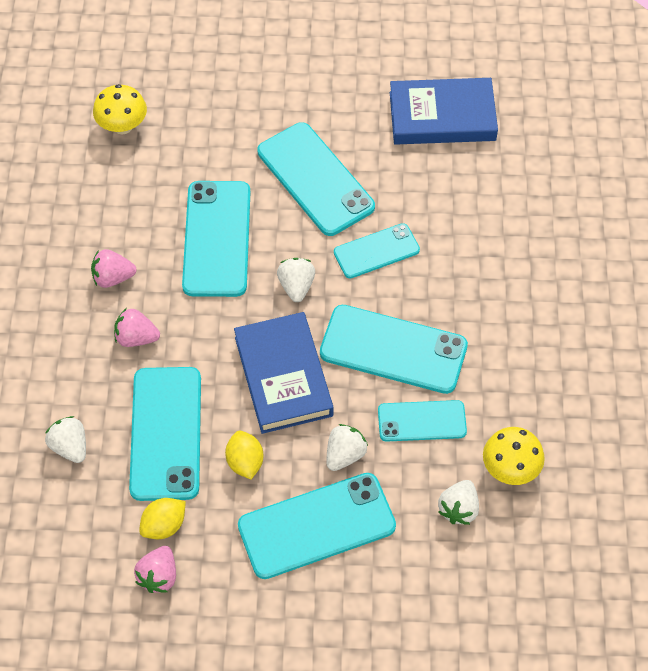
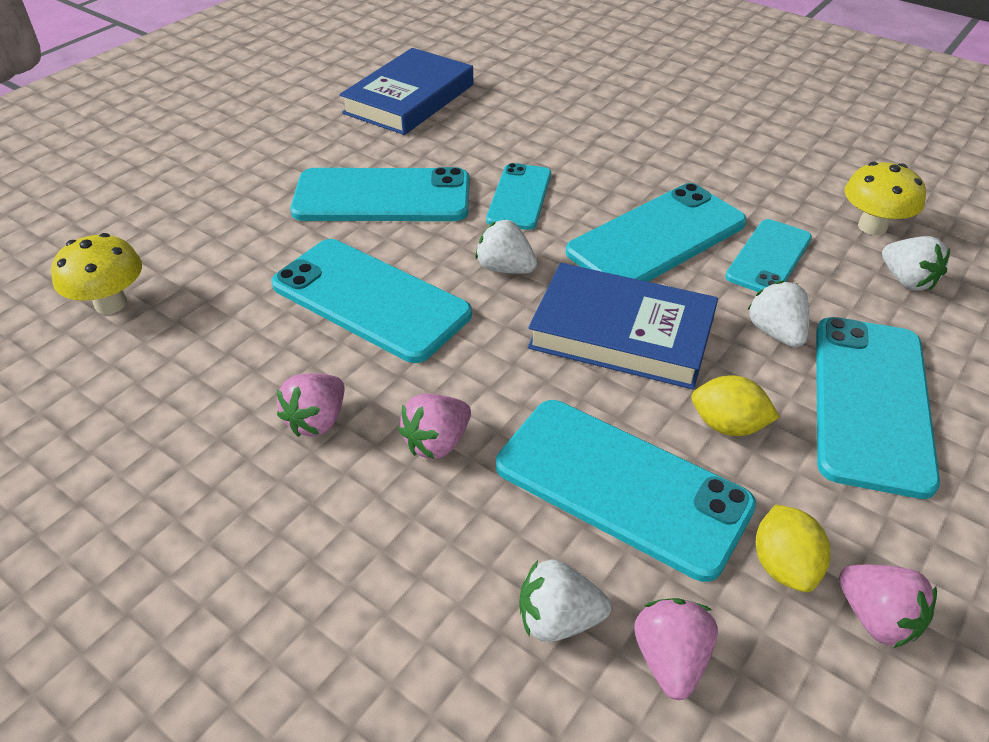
camera: 55 degrees left, 15 degrees down
none -> pink strawberry [634,598,718,700]

